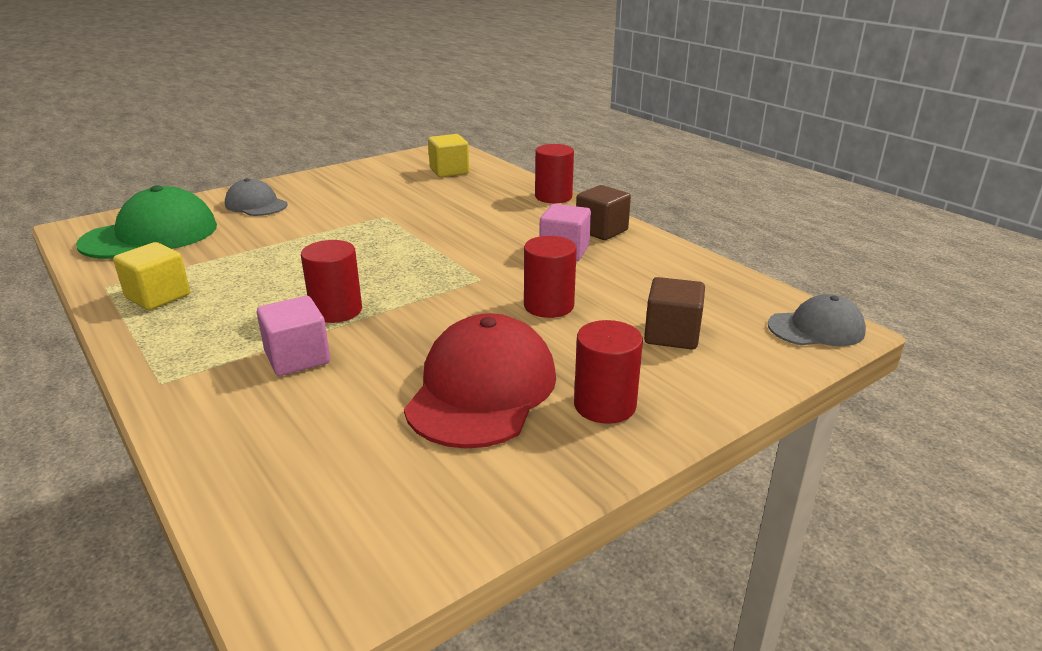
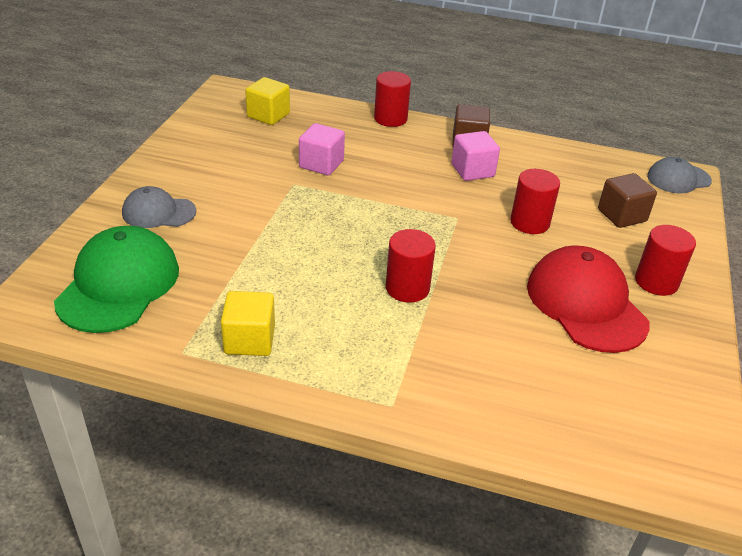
camera: 40 degrees left, 10 degrees up
pink cube [257,296,330,376] -> pink cube moved to [299,123,345,176]
grey cap [768,294,866,346] -> grey cap turned 150 degrees counterclockwise [647,157,712,194]

